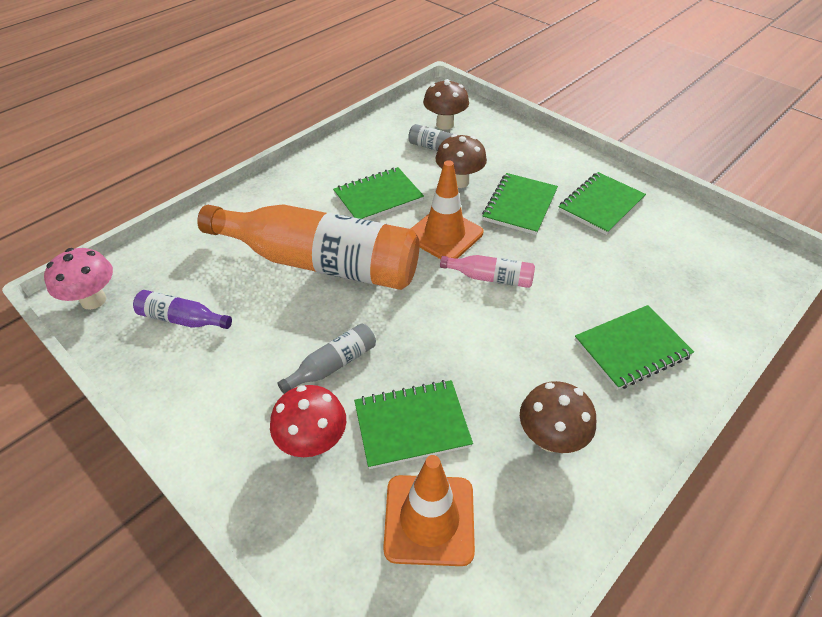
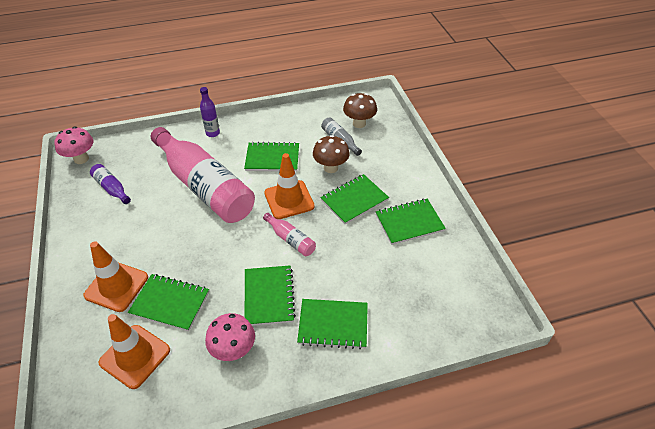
camera: 30 degrees right, 0 degrees up
orange bottle [197,205,420,290] -> pink bottle [151,127,255,223]
red mushroom [270,385,346,457] -> orange traffic cone [83,241,148,312]
grey bottle [277,323,376,394] -> none
brown mushroom [520,381,596,453] -> pink mushroom [205,313,255,361]
none -> purple bottle [200,87,220,137]
none -> green notebook [245,265,296,326]

